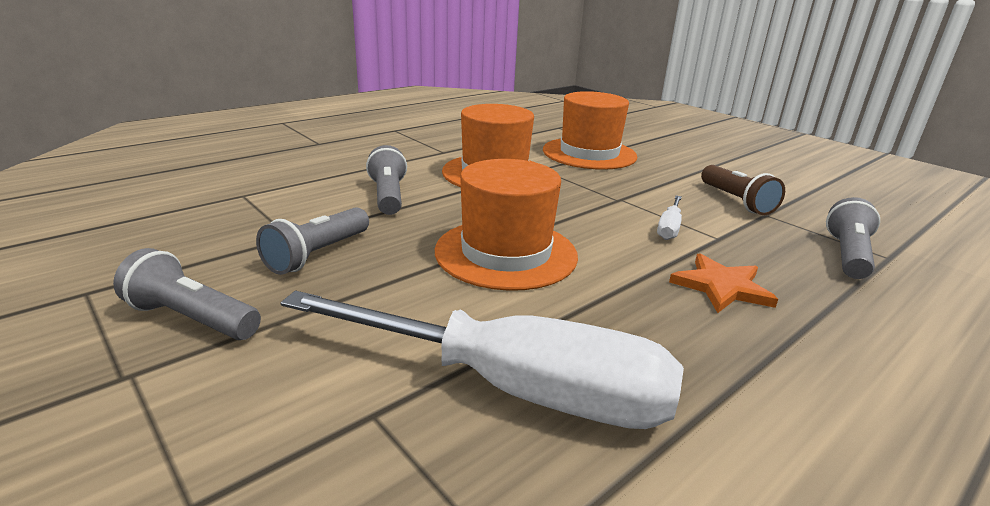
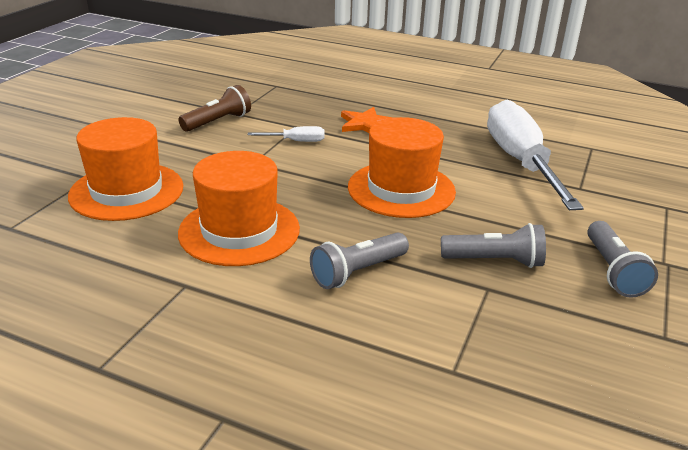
camera: 115 degrees left, 5 degrees up
grey flashlight [826,197,880,279] -> none

